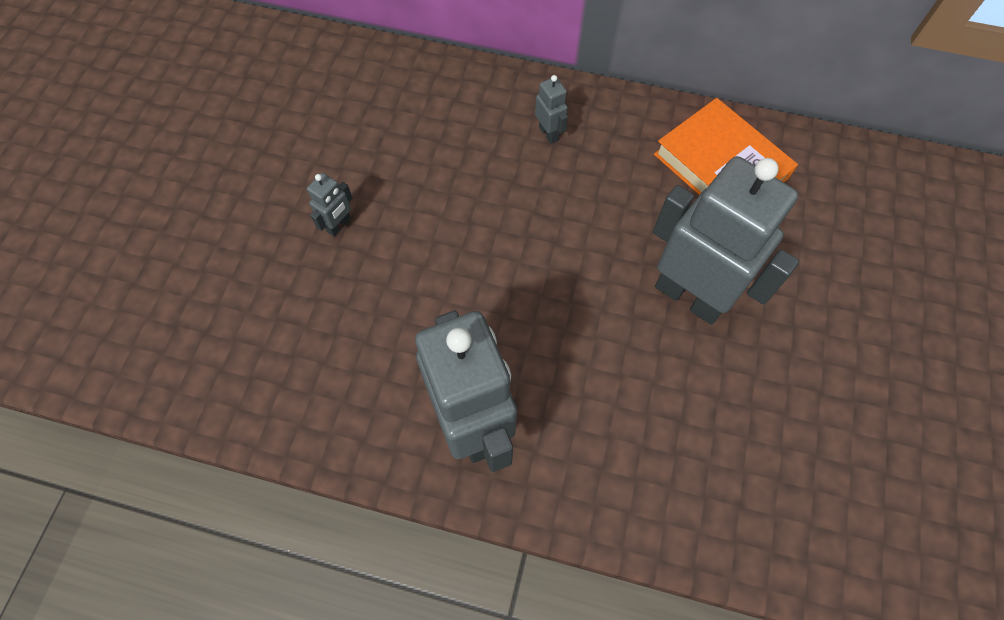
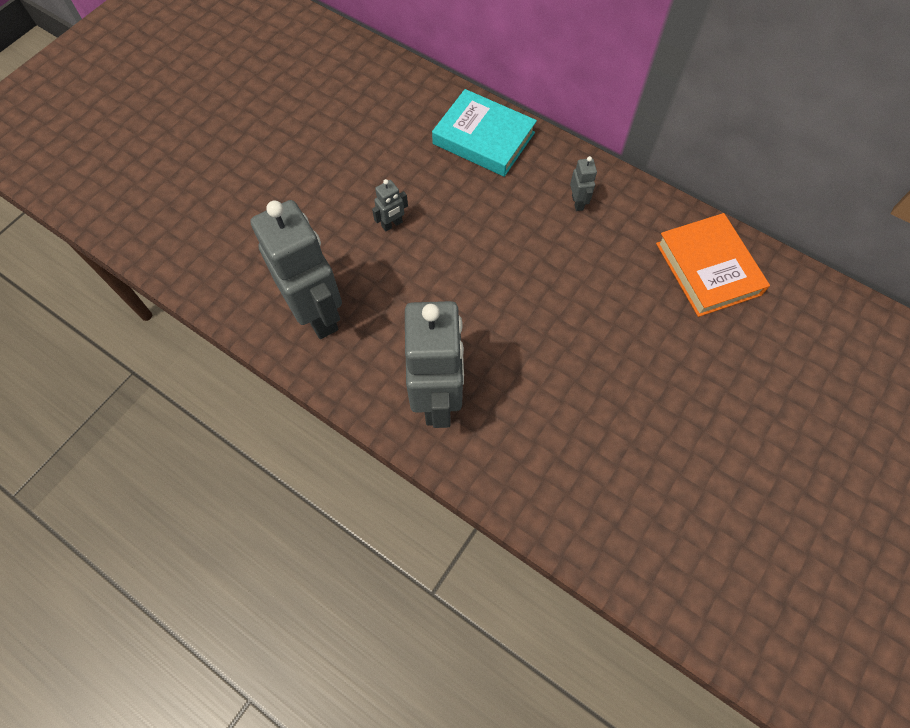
camera: 20 degrees right, 0 degrees up
grey robot [653,156,799,325] -> grey robot moved to [250,200,342,339]
none -> turquoise book [432,89,537,177]

